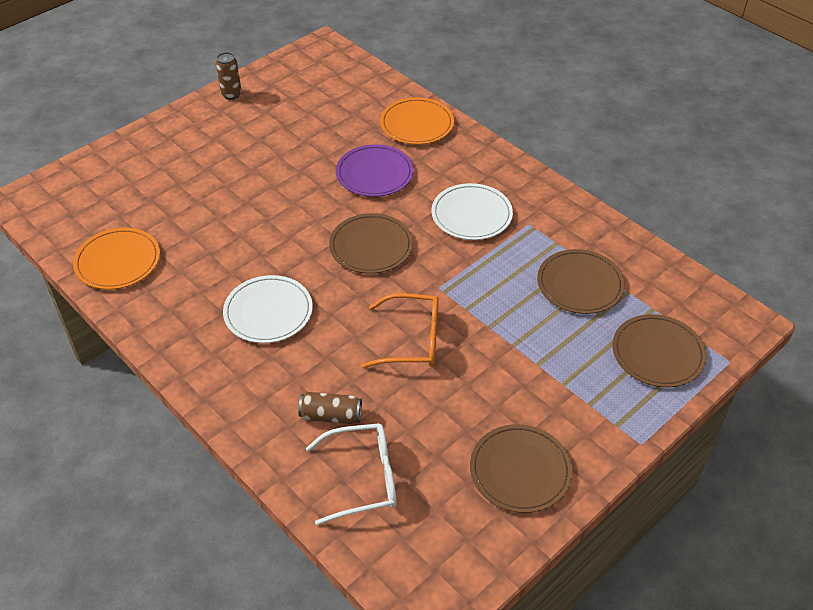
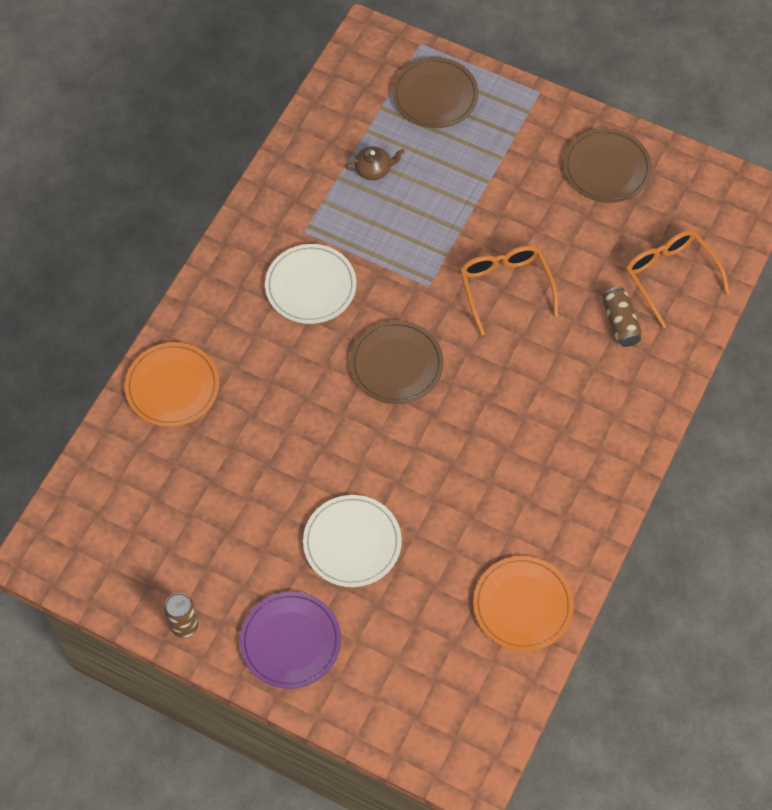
camera: 110 degrees left, 15 degrees up
white plate [223,275,313,343] -> white plate moved to [303,495,402,587]
white glasses [306,423,397,525] -> orange glasses [626,230,730,328]
purple plate [336,144,414,197] -> purple plate moved to [240,591,341,689]
brown plate [537,249,625,314] -> brown teapot [345,146,405,181]

